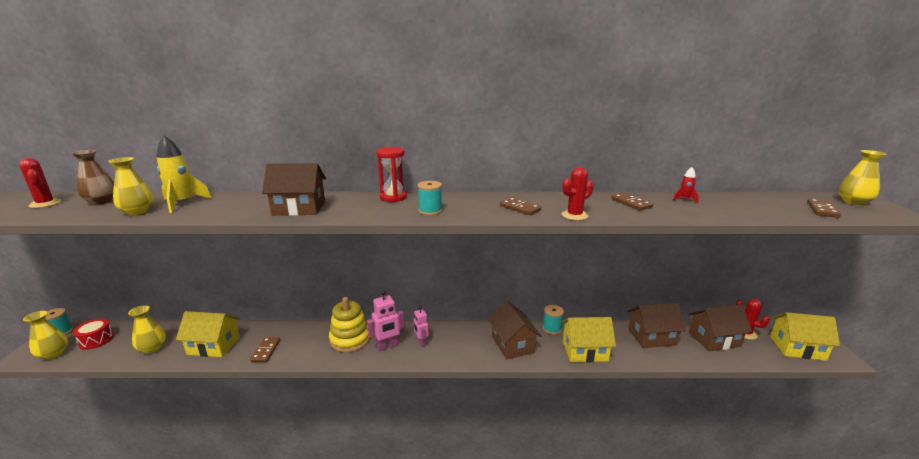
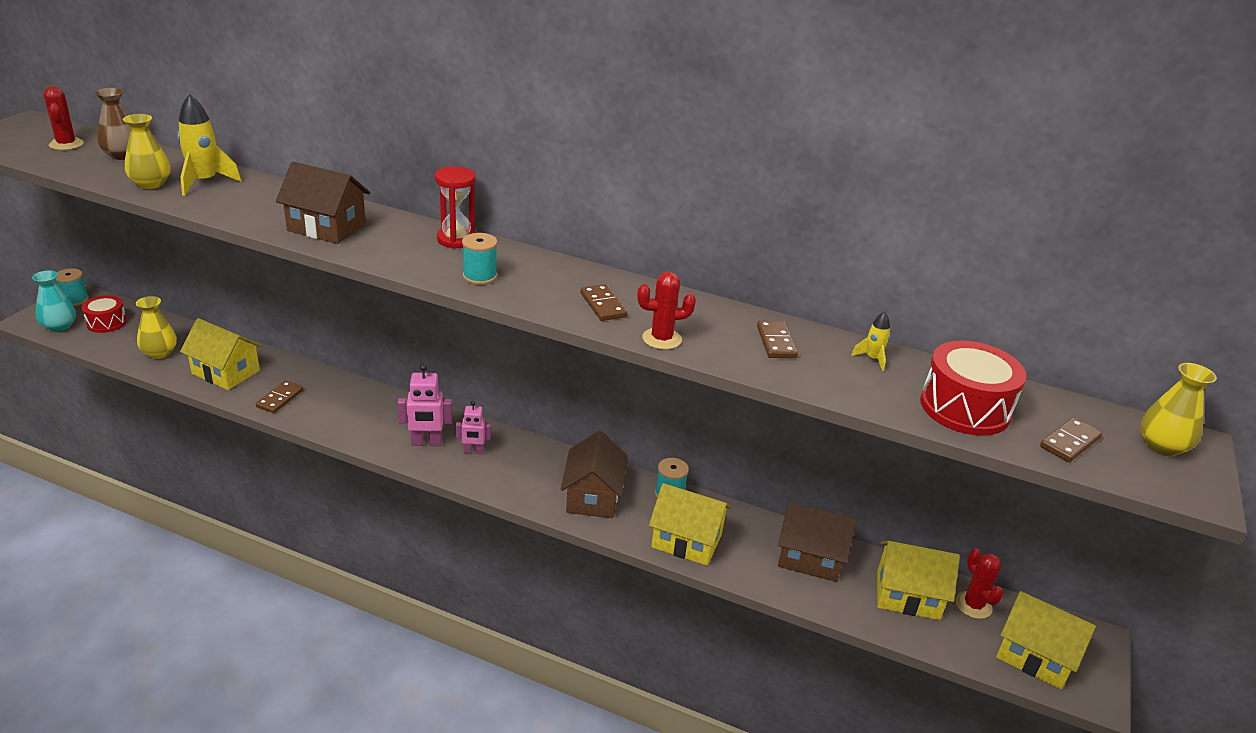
camera: 20 degrees right, 10 degrees up
yellow vase [23,311,68,360] -> turquoise vase [32,270,76,332]
yellow stacking toy [329,297,370,352] -> none
pink robot [414,306,429,347] -> pink robot turned 90 degrees counterclockwise [456,401,491,454]
red rocket [673,167,699,203] -> yellow rocket [851,312,890,371]
brown house [688,304,752,352] -> yellow house [877,541,960,620]
none -> red drum [920,341,1026,436]

